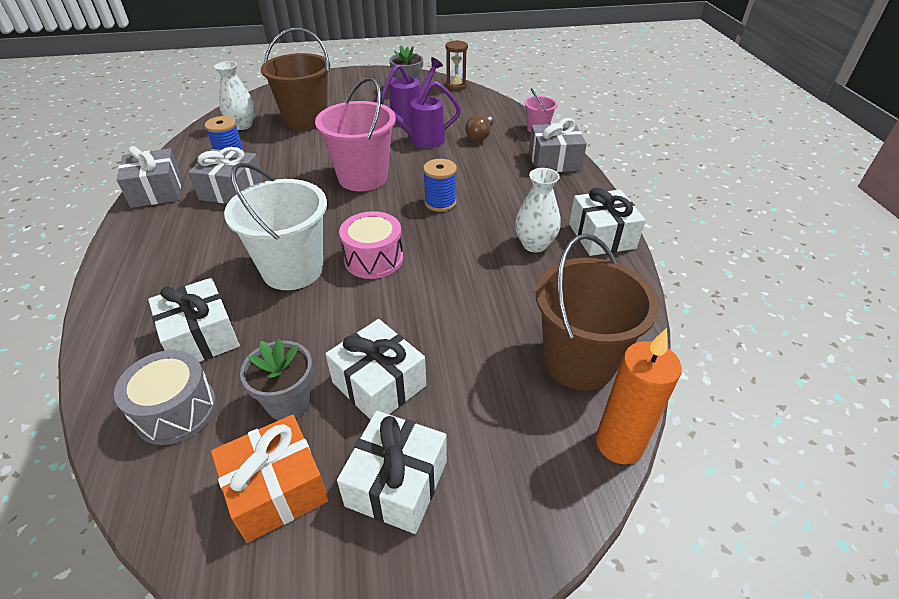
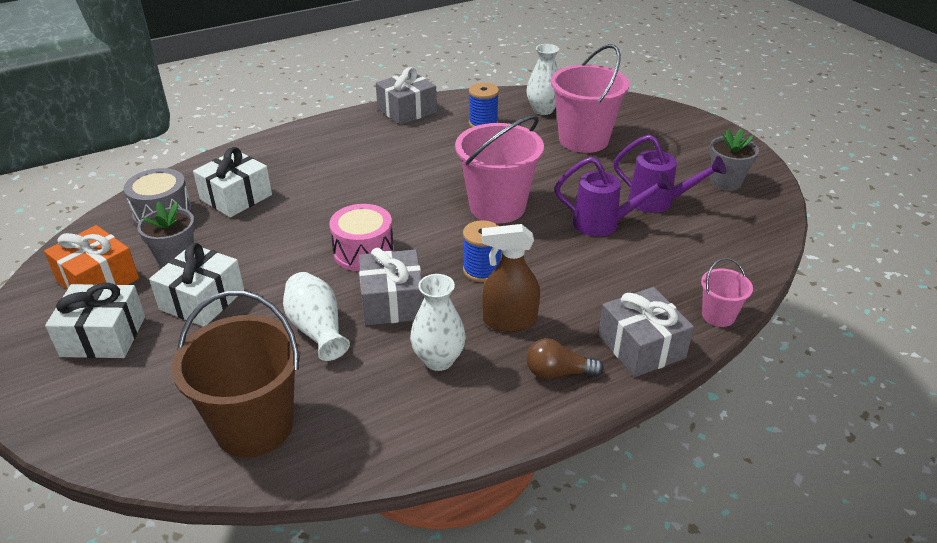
camera: 70 degrees right, 5 degrees down
grey gift [188,147,263,204] -> grey gift moved to [359,248,424,325]
white bucket [224,163,327,290] -> none
brown bucket [261,27,330,131] -> pink bucket [551,44,630,153]
purple watering can [373,81,461,148] -> purple watering can turned 135 degrees clockwise [555,157,672,236]
brown hourglass [445,40,468,90] -> none
brown light bulb [465,115,493,141] -> brown light bulb moved to [526,338,604,379]
white gift [569,187,645,256] -> none
orange candle [596,328,682,464] -> none
none -> white vase [283,272,350,361]
none -> brown spray bottle [482,224,540,332]

